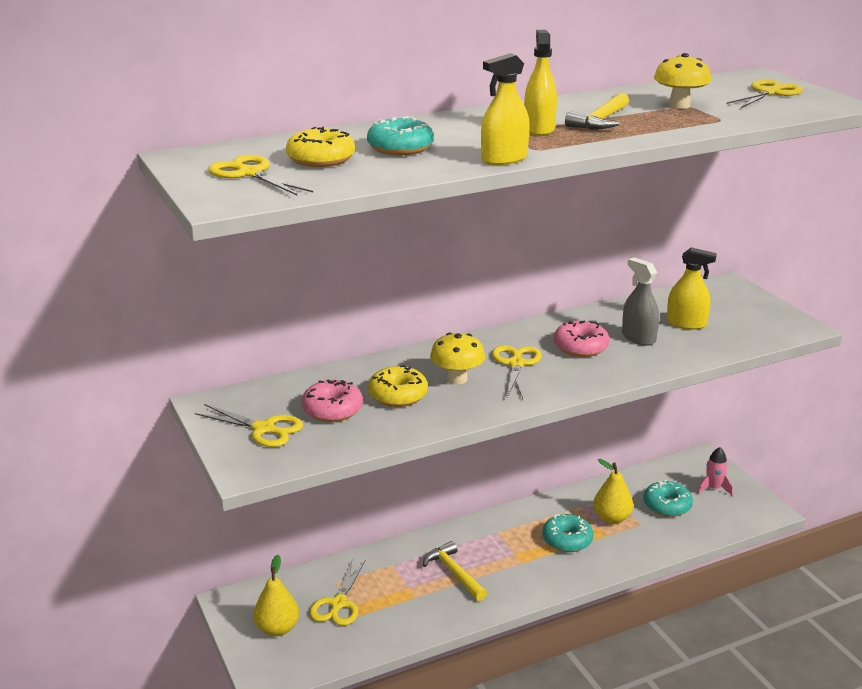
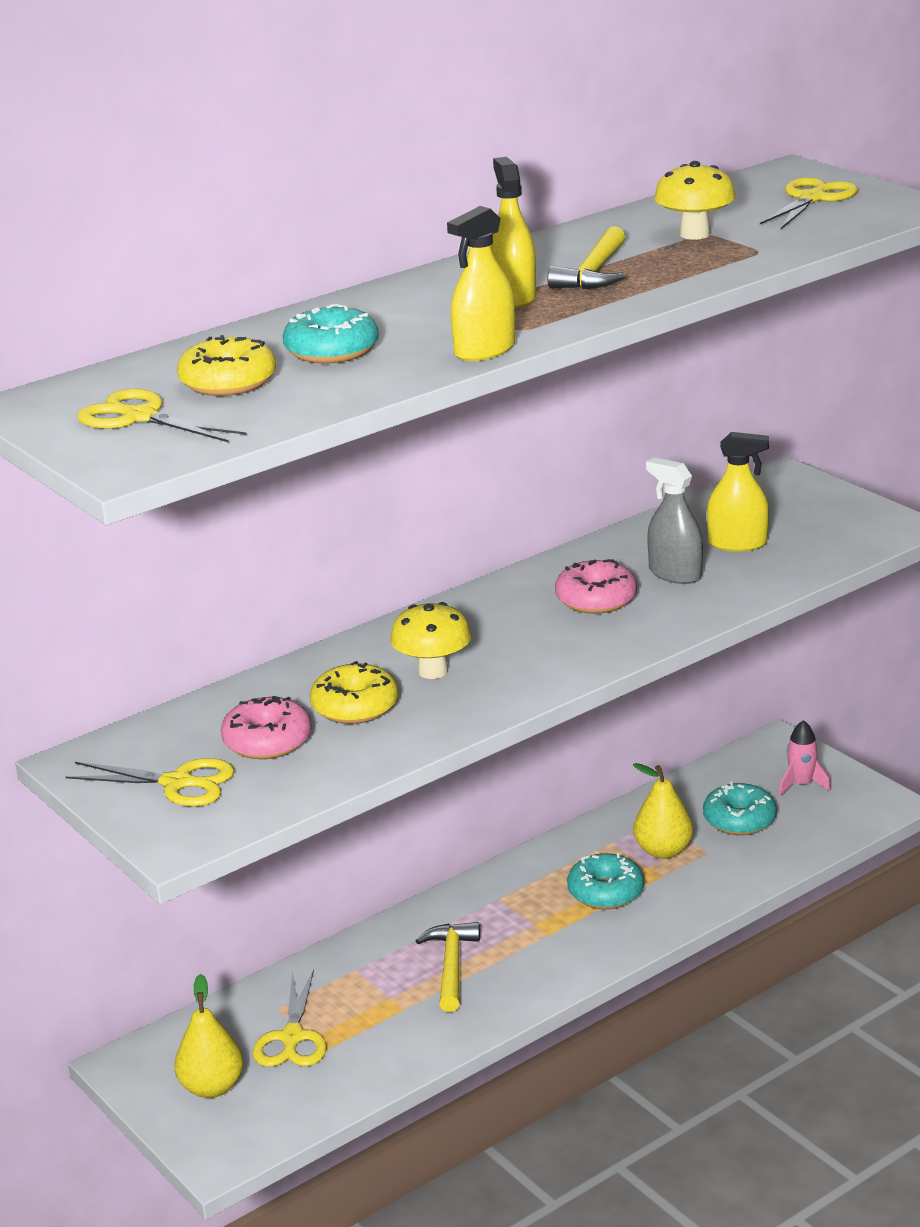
camera: 10 degrees left, 0 degrees up
yellow hammer [423,541,487,601] -> yellow hammer turned 45 degrees clockwise [416,922,480,1012]
yellow scissors [492,345,542,399] -> none

